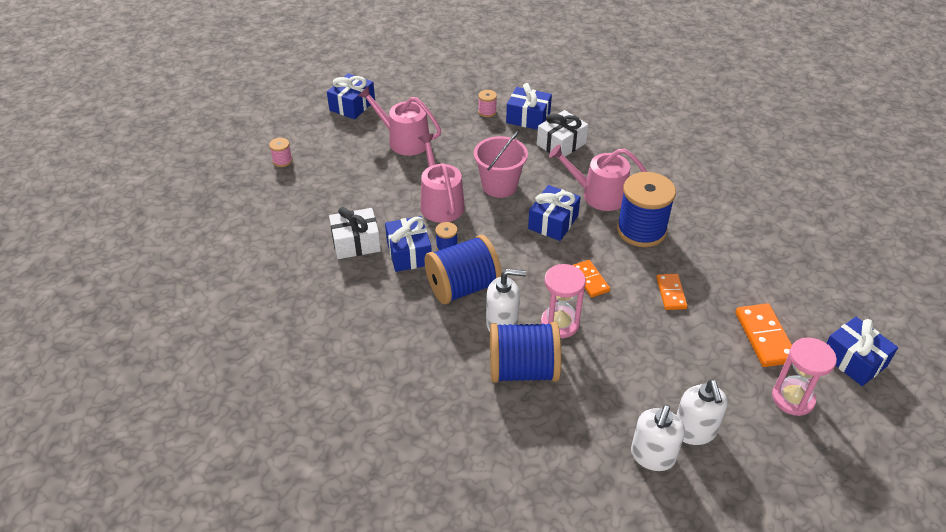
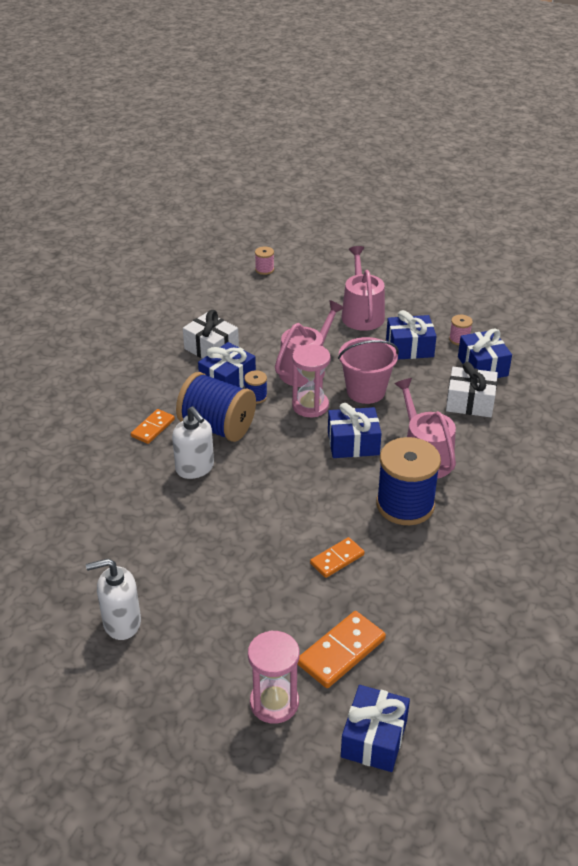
camera: 55 degrees right, 5 degrees down
blue gift [327,73,375,119] -> blue gift moved to [386,310,437,360]
blue spool [490,322,561,383] -> none
pink hourglass [541,264,586,338] -> pink hourglass moved to [292,344,330,417]
orange domino [573,260,610,297] -> orange domino moved to [131,409,175,444]
white soap dispenser [676,379,728,445] -> none

